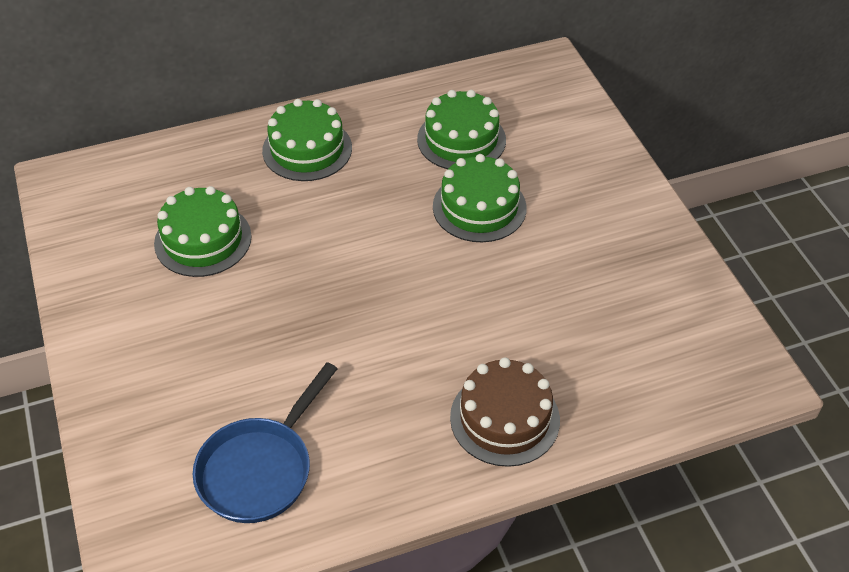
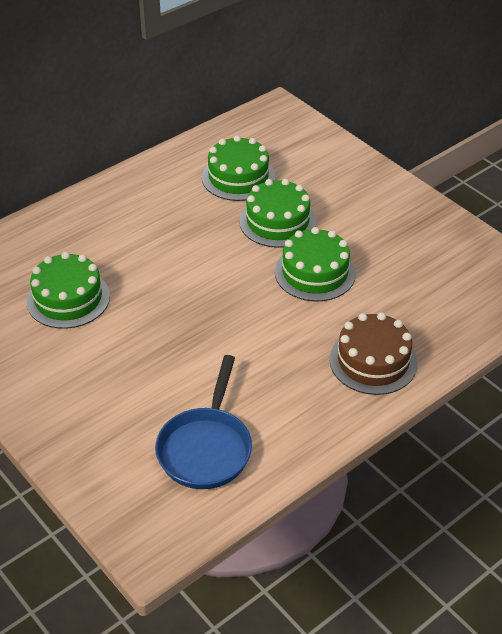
camera: 20 degrees left, 5 degrees down
green cake [262,99,352,181] -> green cake moved to [275,227,356,301]

